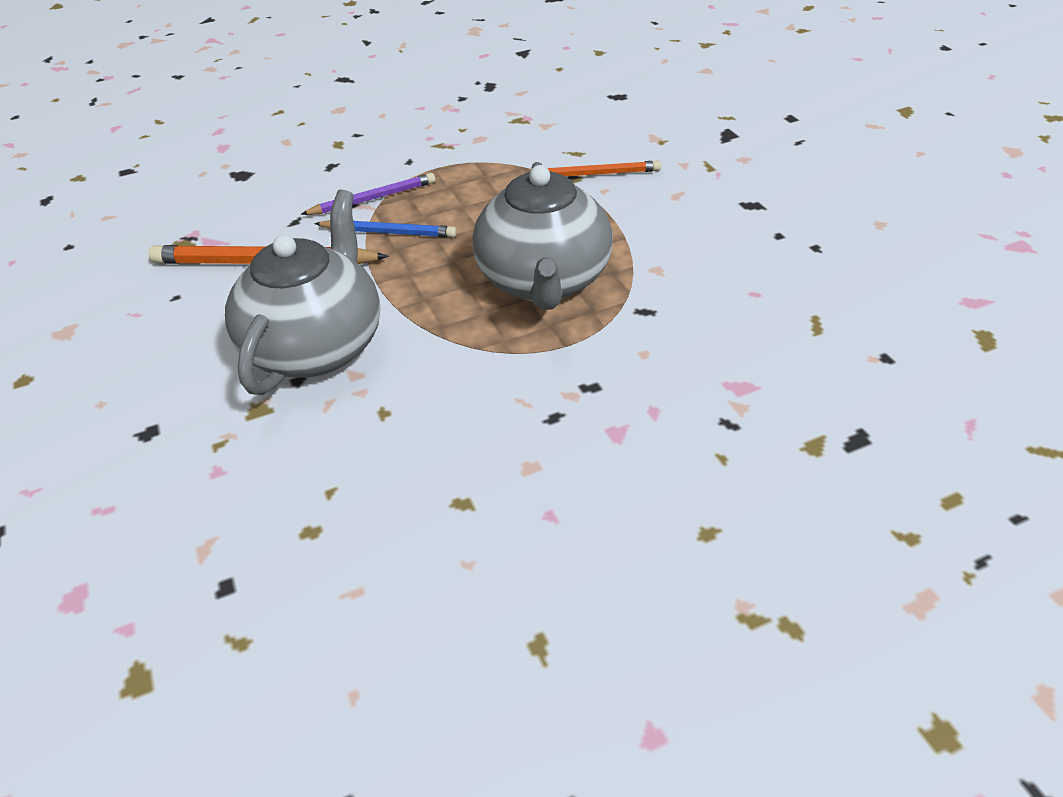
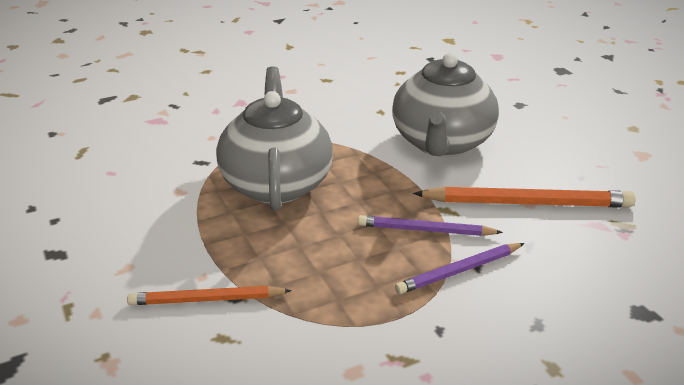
camera: 175 degrees right, 10 degrees down
blue pencil [314,220,457,238] -> purple pencil [358,215,503,236]

